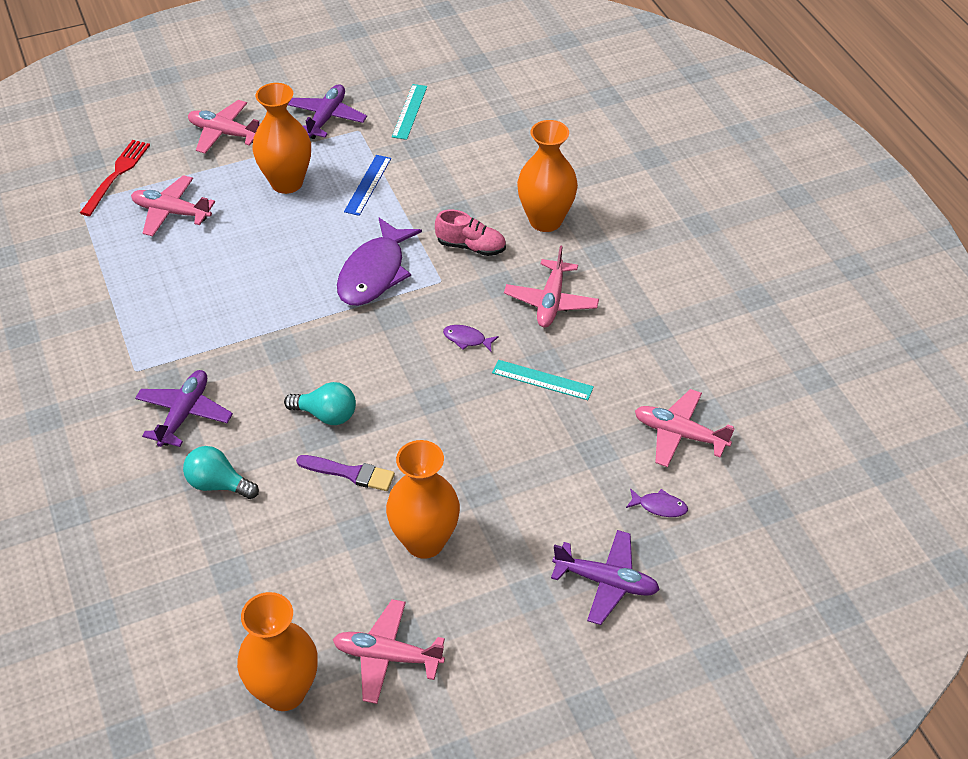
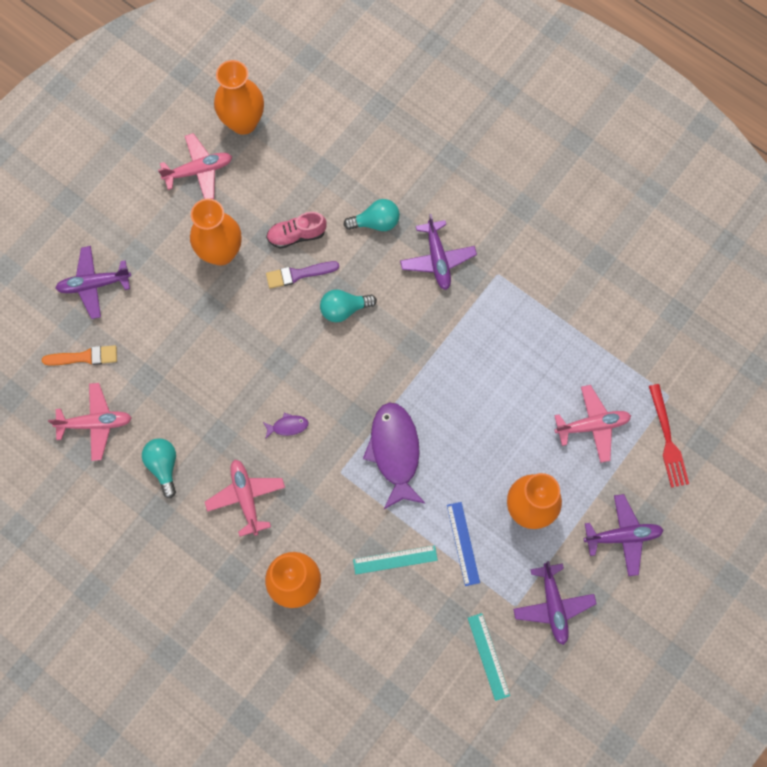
camera: 150 degrees right, 25 degrees up
pink plane [188,100,261,153] -> purple plane [584,494,664,576]
pink shoe [435,210,506,256] -> pink shoe moved to [266,212,327,249]
turquoise ruler [492,360,594,400] -> turquoise ruler moved to [353,545,438,574]
purple fish [626,489,688,517] -> orange brush [42,345,117,366]
none -> turquoise light bulb [142,438,176,498]

